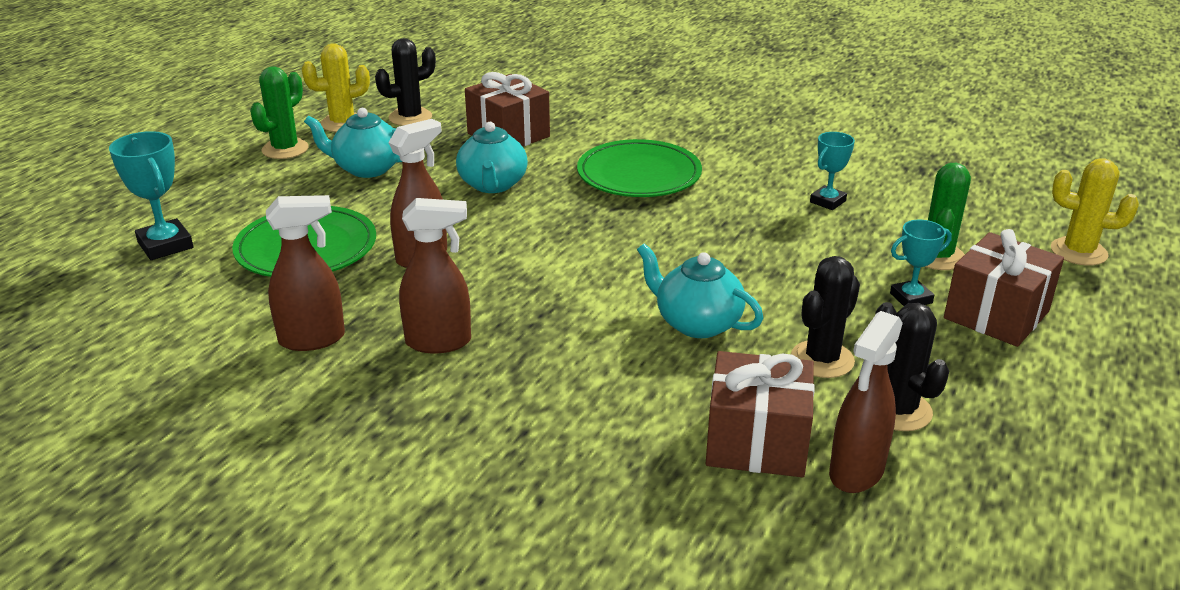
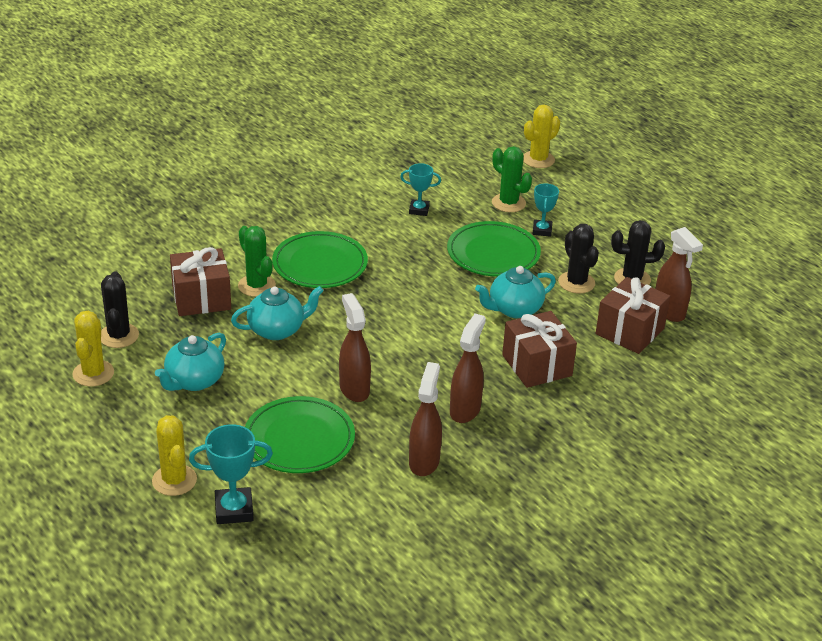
camera: 65 degrees left, 5 degrees up
green cactus [250,66,309,159] -> green cactus moved to [238,226,276,297]
turquoise teapot [456,122,528,193] -> turquoise teapot turned 45 degrees counterclockwise [231,286,324,340]
turquoise trophy [810,132,855,210] -> turquoise trophy turned 60 degrees counterclockwise [400,163,441,216]
brown gift [944,229,1064,347] -> brown gift moved to [502,311,577,388]
none -> yellow cactus [152,415,197,496]
none -> green plate [447,221,541,277]

